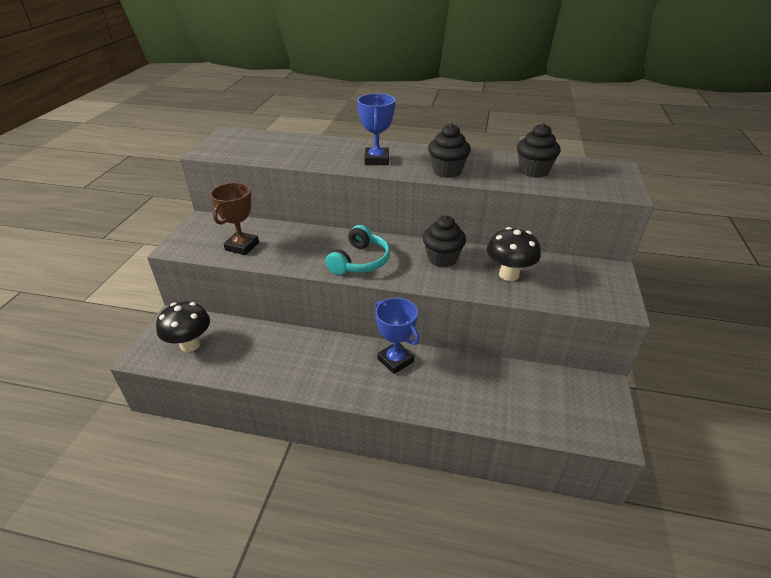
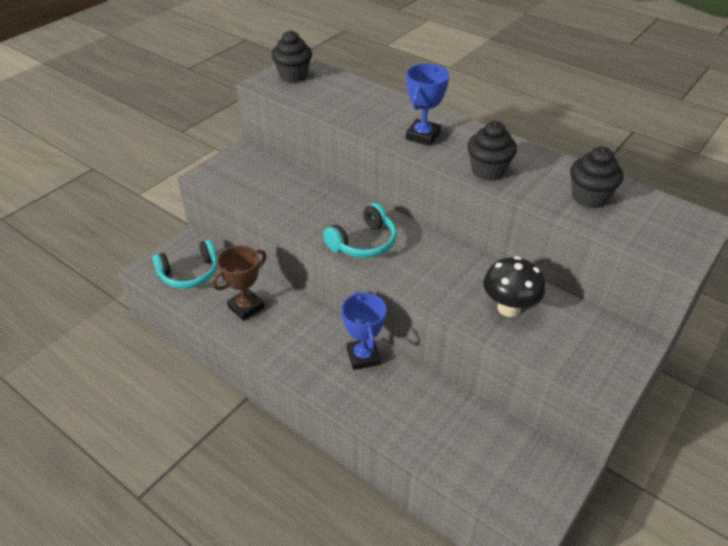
camera: 25 degrees right, 5 degrees up
black mushroom [156,302,210,352] -> turquoise headphones [152,240,218,289]
brown trophy [210,183,259,255] -> brown trophy moved to [212,245,267,321]
black cupcake [423,216,466,267] -> black cupcake moved to [271,30,312,83]

